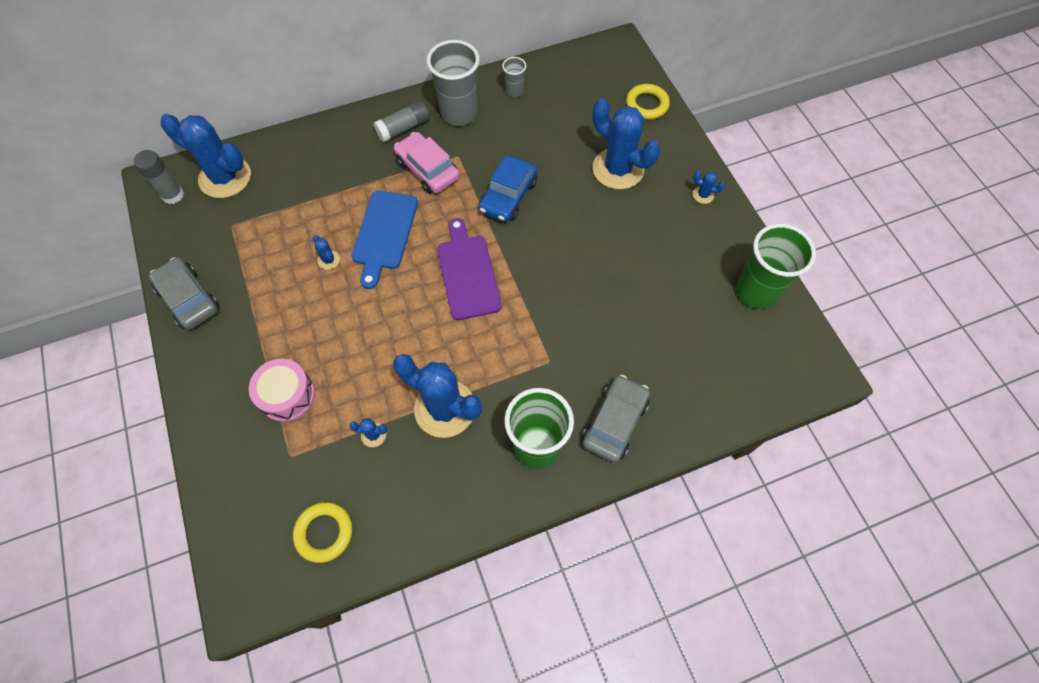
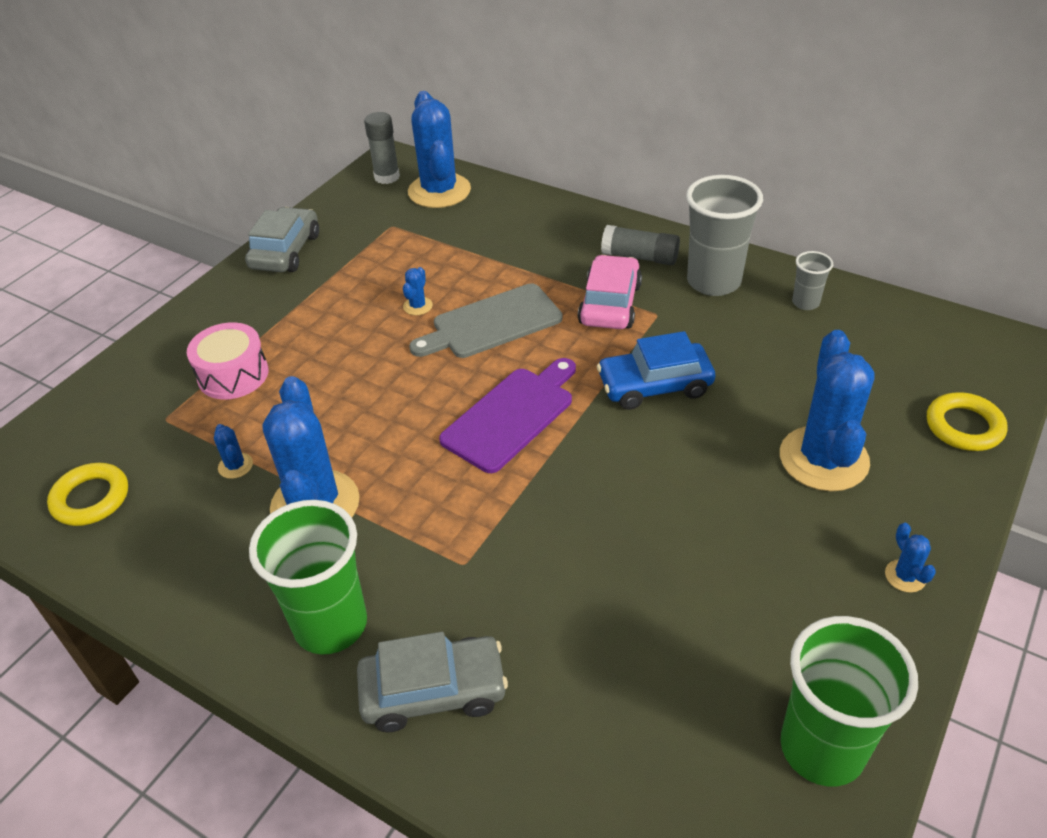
camera: 55 degrees right, 20 degrees down
blue cutting board [351,191,418,289] -> grey cutting board [409,283,562,358]

